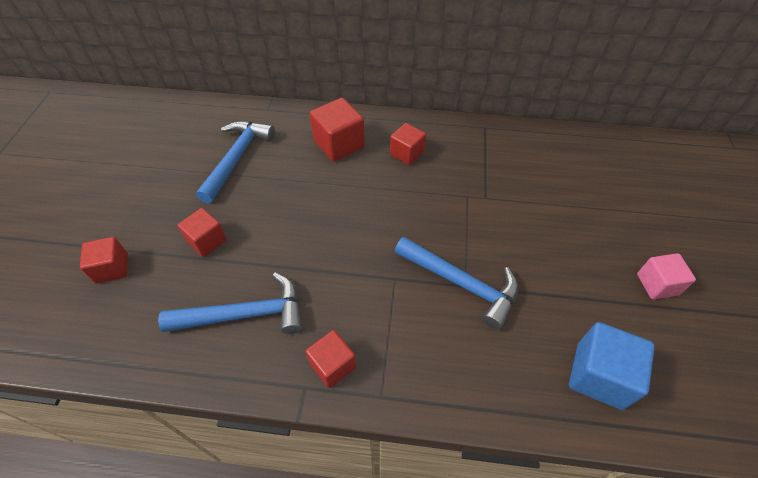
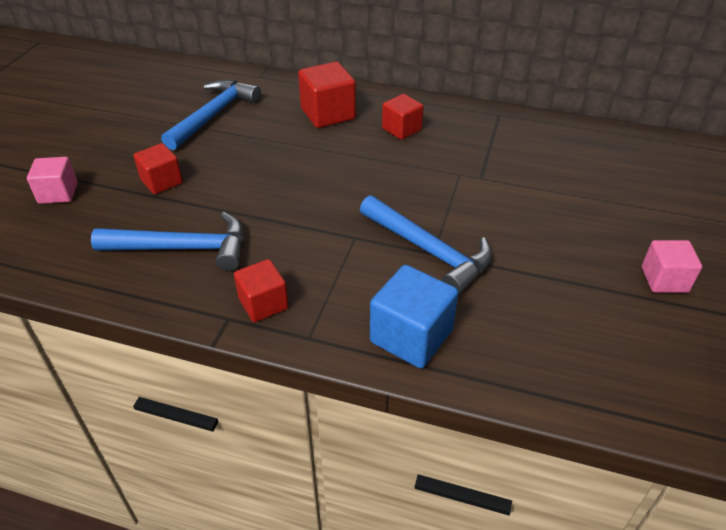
camera: 10 degrees right, 10 degrees down
red cube [80,237,128,284] -> pink cube [27,157,78,204]
blue cube [569,322,655,410] -> blue cube moved to [370,265,458,368]

